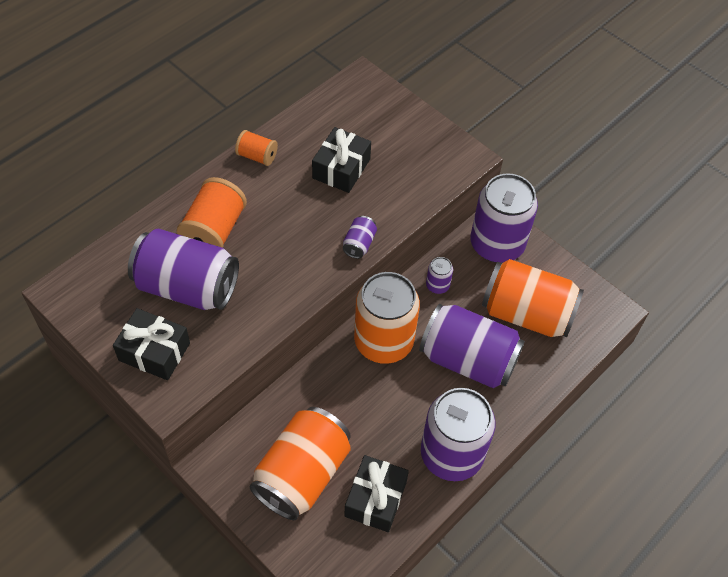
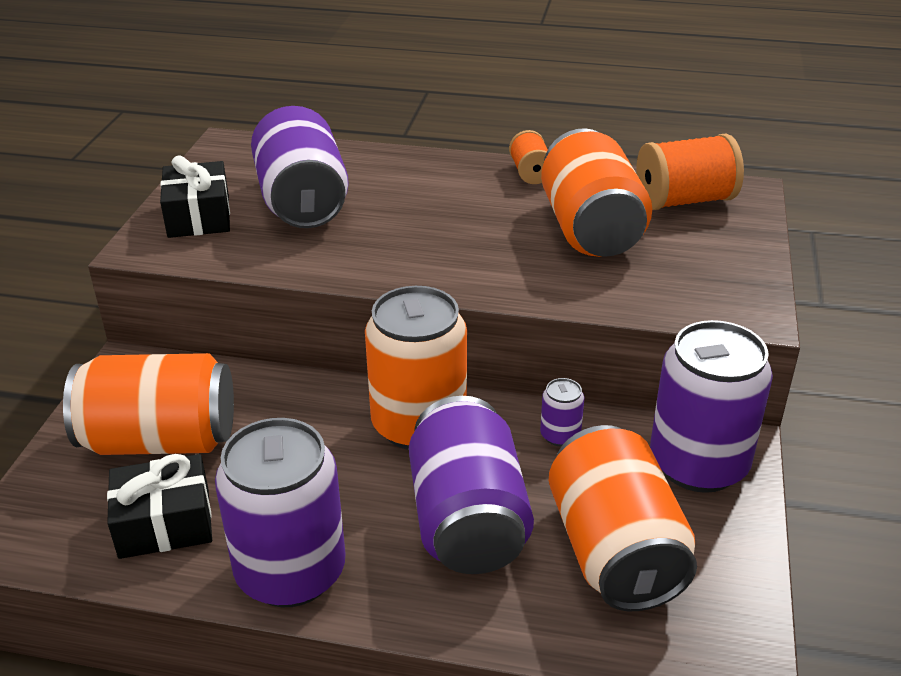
camera: 60 degrees right, 20 degrees down
orange spool [177,177,247,248] -> orange spool moved to [636,134,744,210]
black gift [312,127,371,193] -> orange can [541,128,652,257]
purple can [343,216,377,259] -> none

